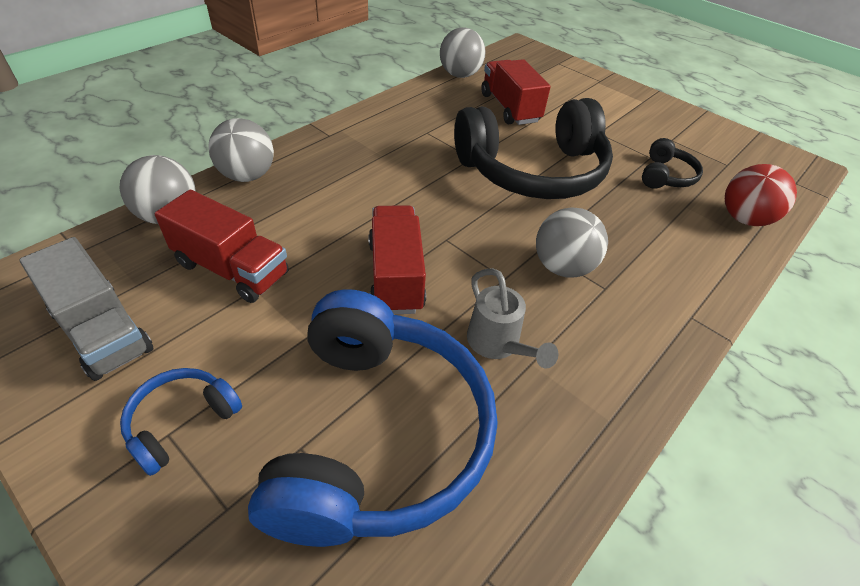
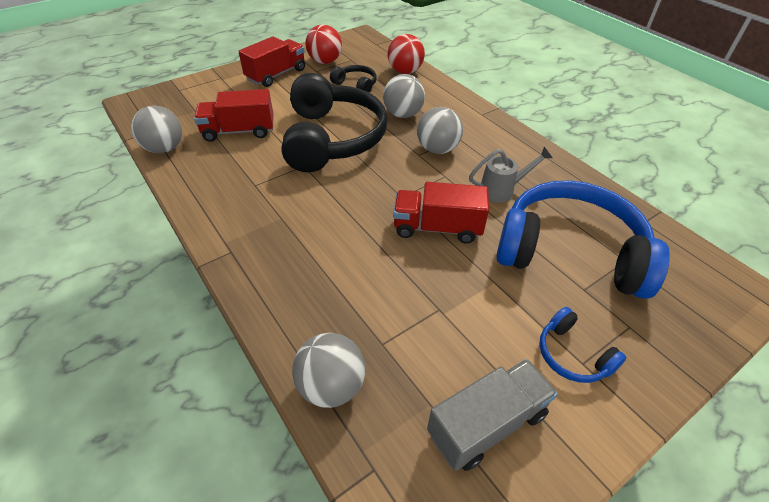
camera: 75 degrees left, 0 degrees up
red truck [154,190,289,303] -> red truck moved to [238,36,305,87]
grey ball [208,118,274,182] -> grey ball moved to [383,74,425,118]
none -> red ball [305,25,342,64]

